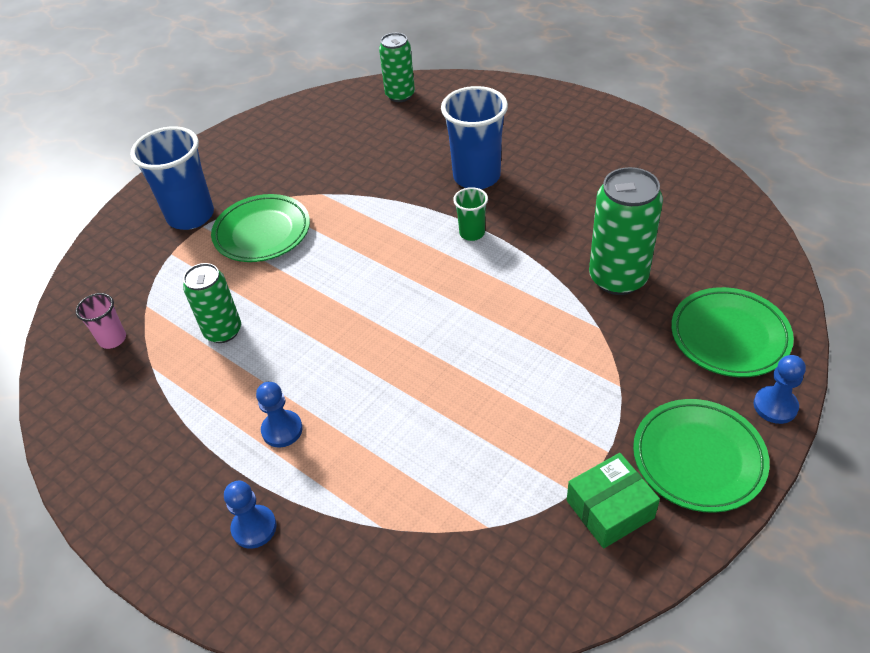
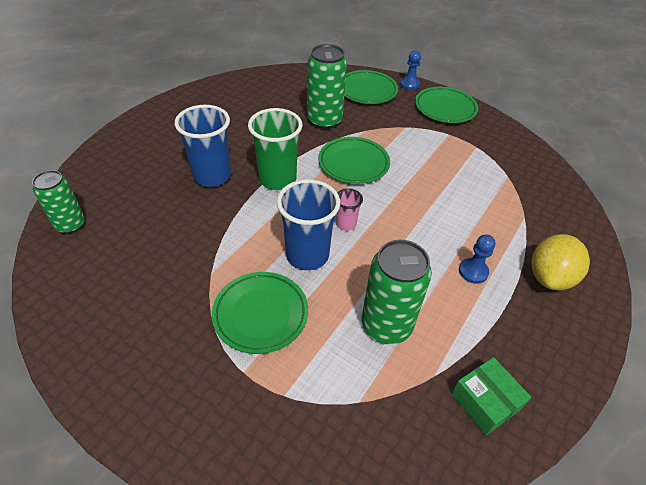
camera: 100 degrees left, 0 degrees up
pink cup [75,293,126,349] -> pink cup moved to [336,189,363,231]
blue cup [130,126,214,230] -> blue cup moved to [277,179,340,270]
green can [183,263,241,343] -> green can [362,240,432,344], size x1.52
blue pawn [224,481,276,549] -> yellow lemon [531,234,590,290]
green cup [453,187,488,241] -> green cup [248,108,302,190], size x1.98
green box [567,453,660,548] -> green box moved to [451,357,531,436]
none -> green plate [318,137,390,184]

